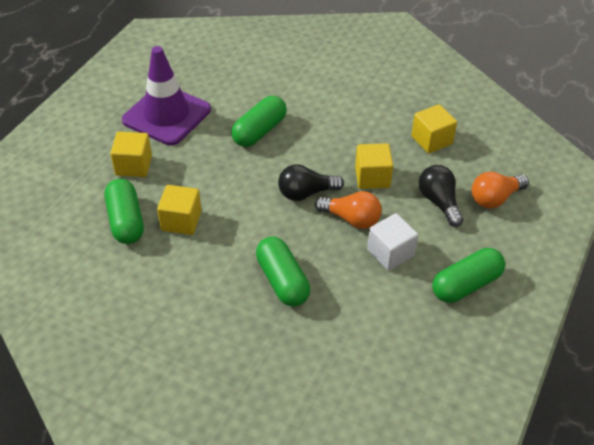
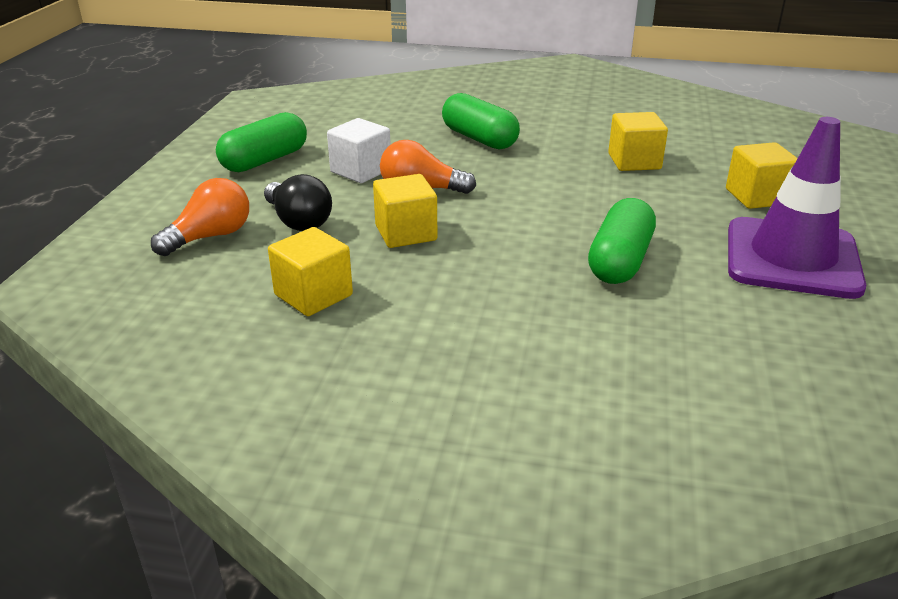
camera: 165 degrees right, 15 degrees down
green capsule [105,179,144,244] -> none
black light bulb [278,164,344,201] -> none

